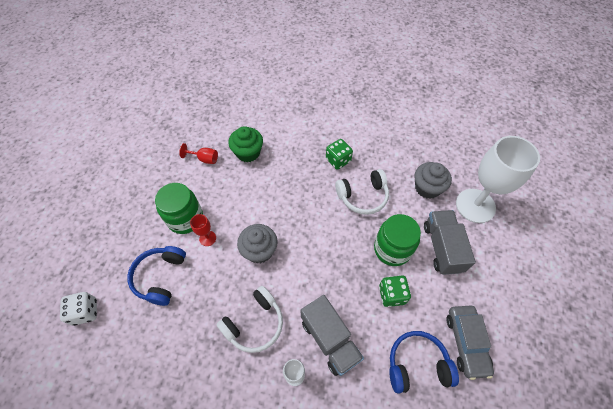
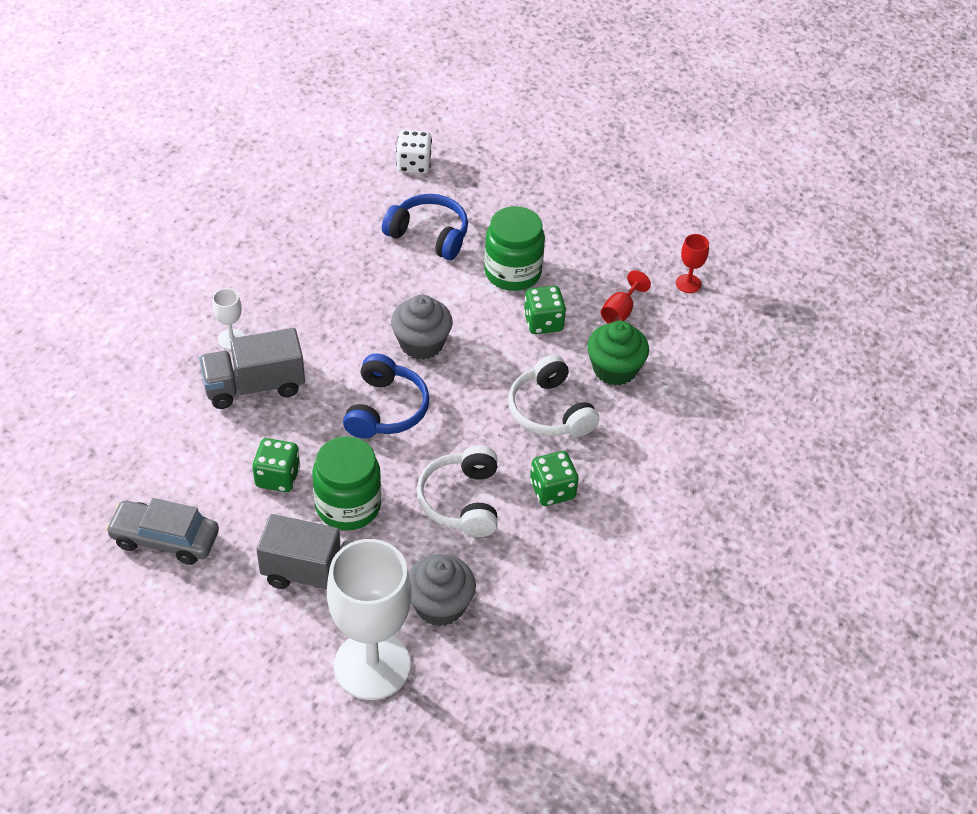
camera: 105 degrees right, 10 degrees down
red goblet [190,214,216,246] -> red goblet moved to [676,234,709,293]
white headphones [216,286,283,353] -> white headphones moved to [508,355,599,437]
blue headphones [389,331,459,394] -> blue headphones moved to [343,353,429,439]
none -> green dice [524,286,566,334]

